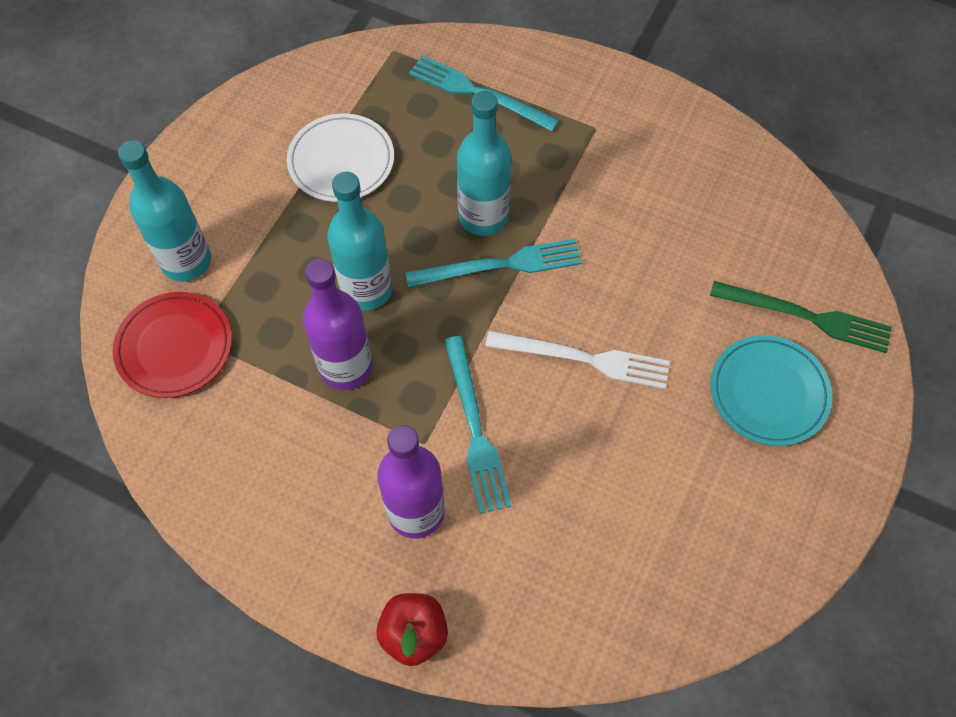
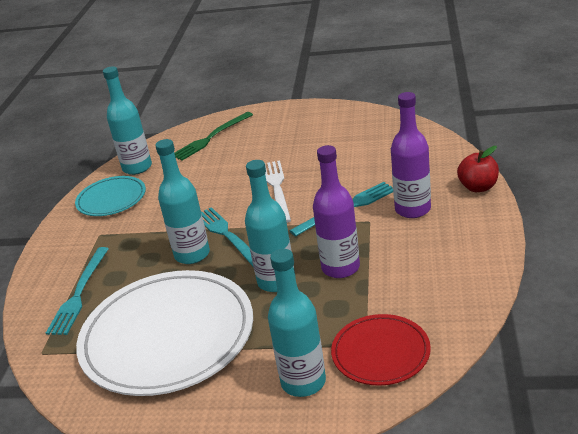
camera: 105 degrees left, 30 degrees down
white plate [287,113,394,202] -> white plate [76,270,253,396], size x1.93
green fork [710,281,892,353] -> green fork turned 135 degrees counterclockwise [175,112,253,161]
turquoise plate [711,335,832,446] -> turquoise plate moved to [75,176,146,216]
none -> turquoise bottle [103,66,152,175]

